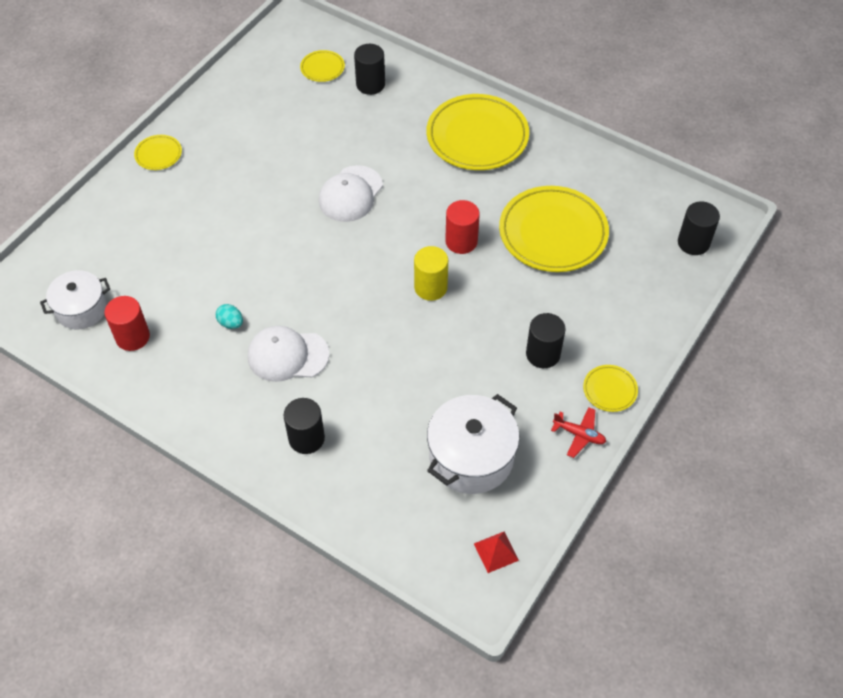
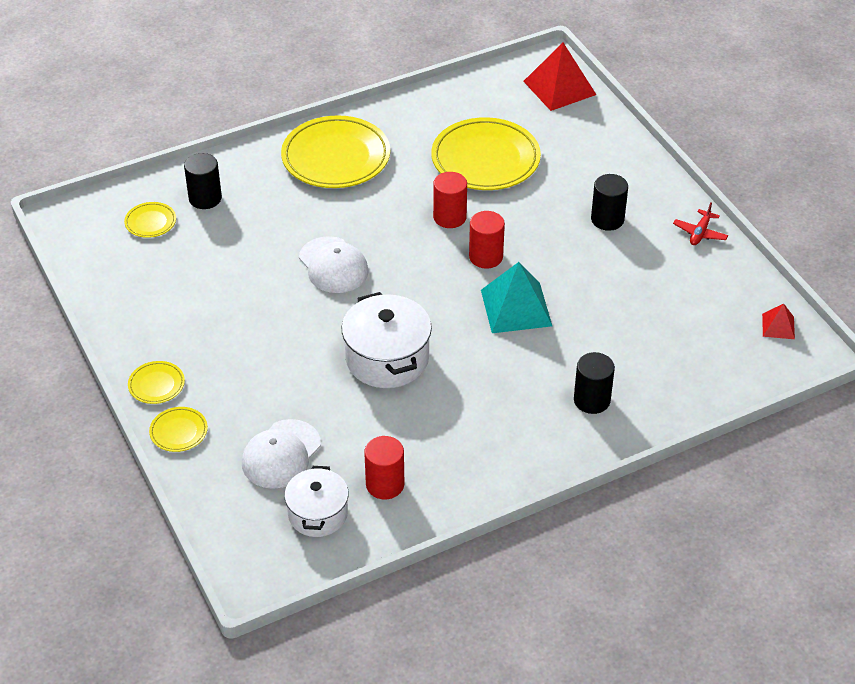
camera: 60 degrees left, 10 degrees down
turquoise egg [216,304,243,329] -> none
white cap [248,326,329,382] -> white cap moved to [242,419,321,489]
yellow cylinder [414,246,448,301] -> red cylinder [469,211,505,269]
white pot [427,394,520,494] -> white pot moved to [342,292,432,388]
red plane [551,407,606,458] -> red plane turned 150 degrees clockwise [673,202,728,245]
yellow plate [583,365,638,412] -> yellow plate moved to [149,407,208,452]
black cylinder [678,202,720,255] -> red pyramid [523,43,596,111]
none -> turquoise pyramid [481,262,552,333]

